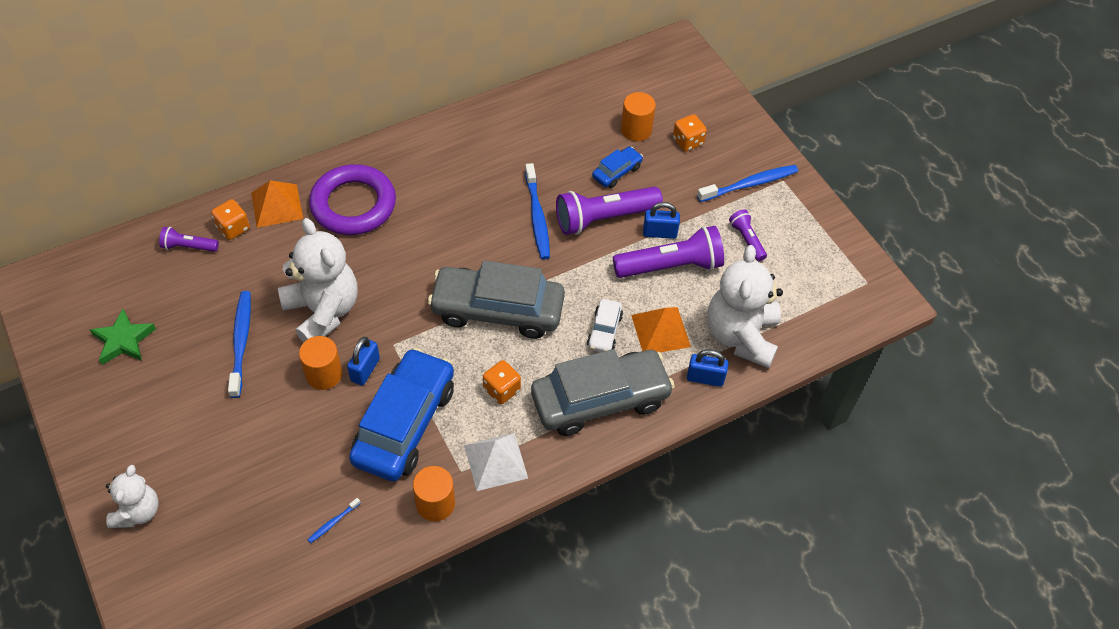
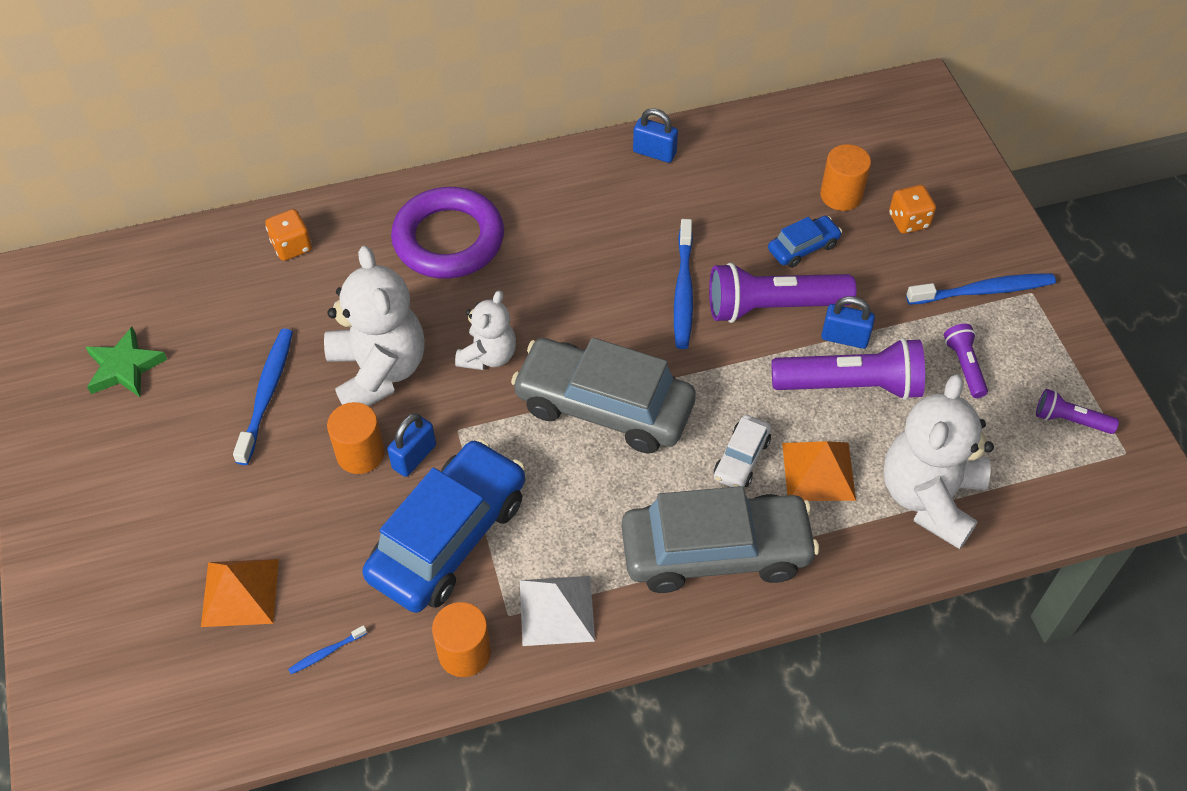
camera: 15 degrees right, 0 degrees up
white teddy bear [106,465,159,528] -> white teddy bear moved to [455,291,516,370]
purple flashlight [159,227,219,252] -> purple flashlight moved to [1036,389,1119,434]
orange pyramid [251,180,303,228] -> orange pyramid moved to [201,559,279,627]
orange dice [483,360,521,404] -> none
blue padlock [687,349,728,387] -> blue padlock moved to [633,108,678,163]

